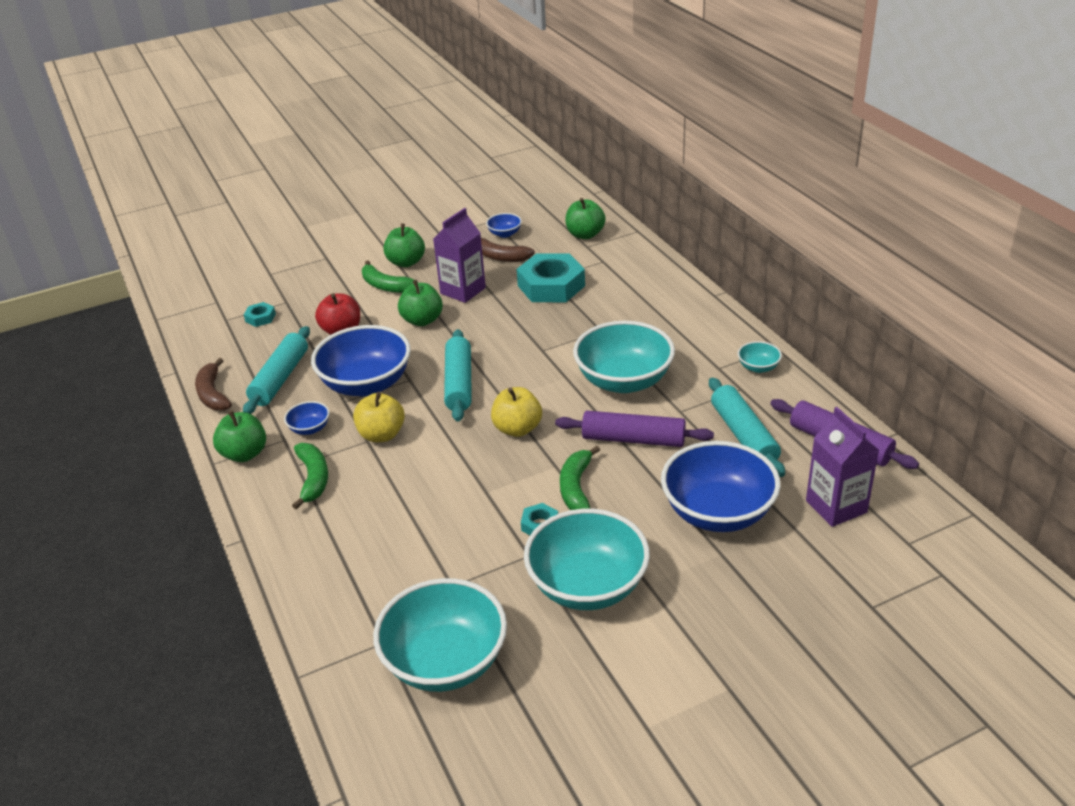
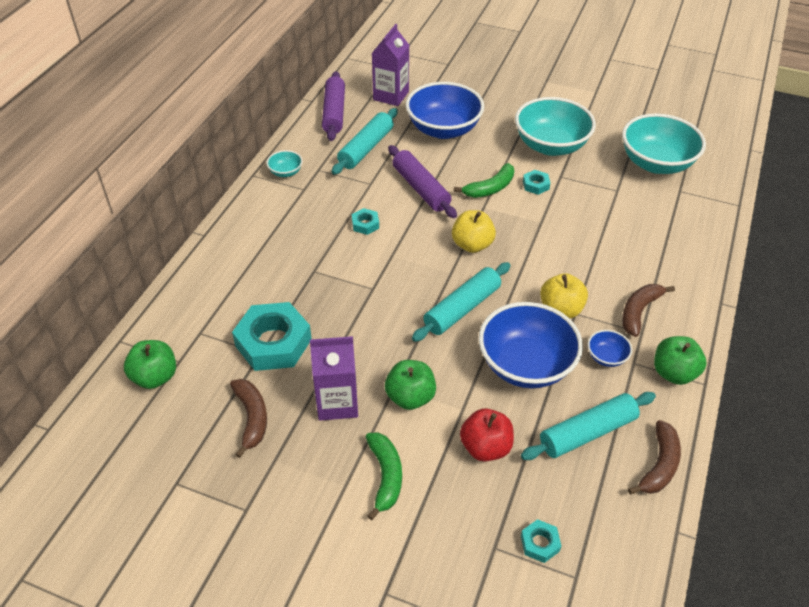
camera: 135 degrees left, 10 degrees up
green banana [292,443,328,509] -> brown banana [622,284,675,337]
green apple [383,224,425,267] -> none
blue bowl [486,213,522,238] -> none
turquoise bowl [573,321,675,393] -> turquoise nut [352,208,379,235]

